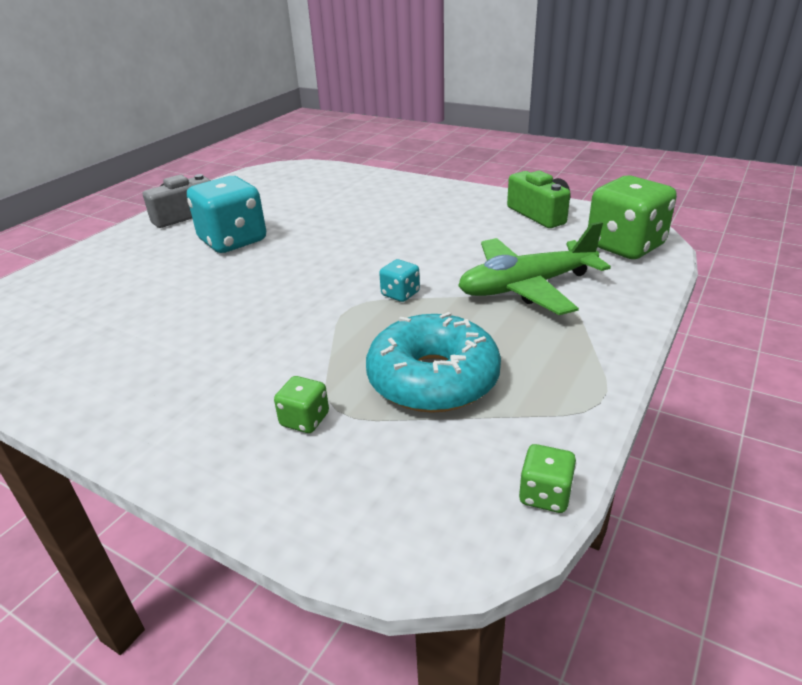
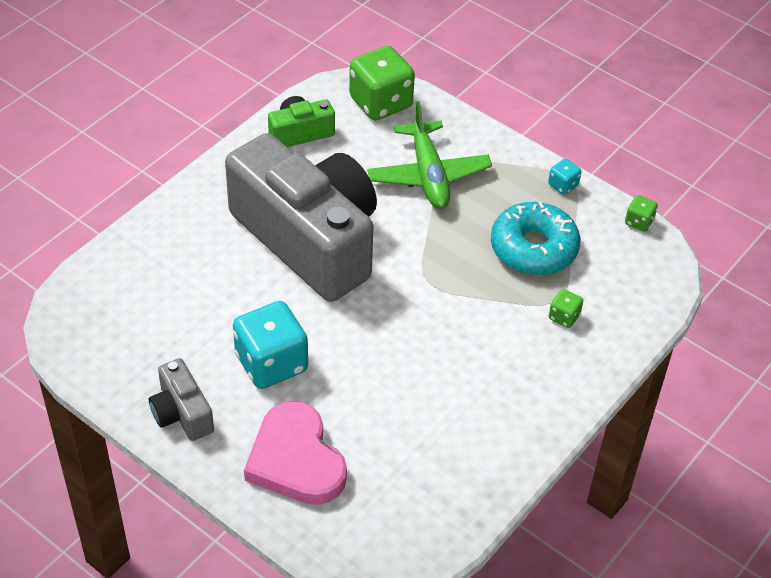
camera: 85 degrees left, 15 degrees up
turquoise dice [379,259,420,302] -> turquoise dice moved to [548,159,581,195]
none -> grey camera [225,133,377,302]
none -> pink heart [244,401,347,505]

